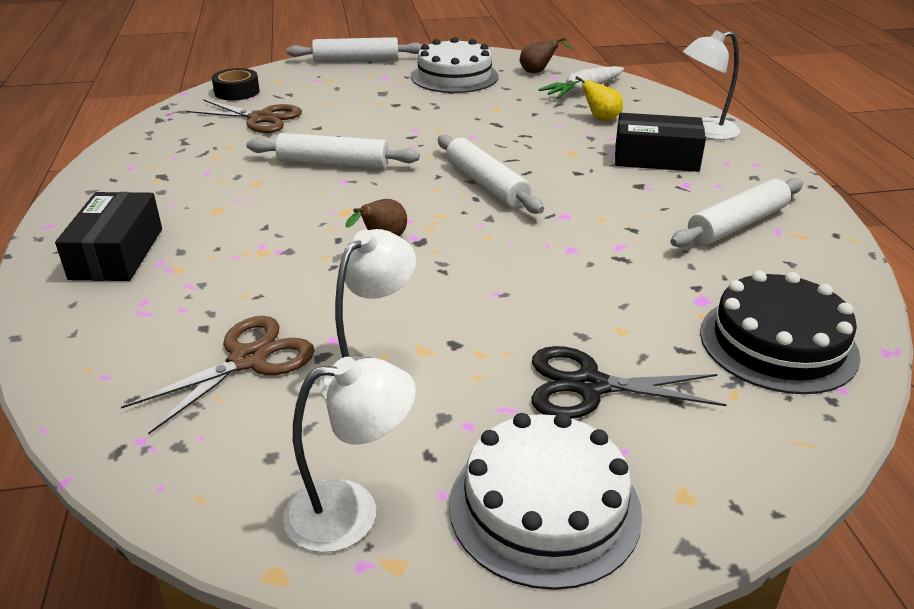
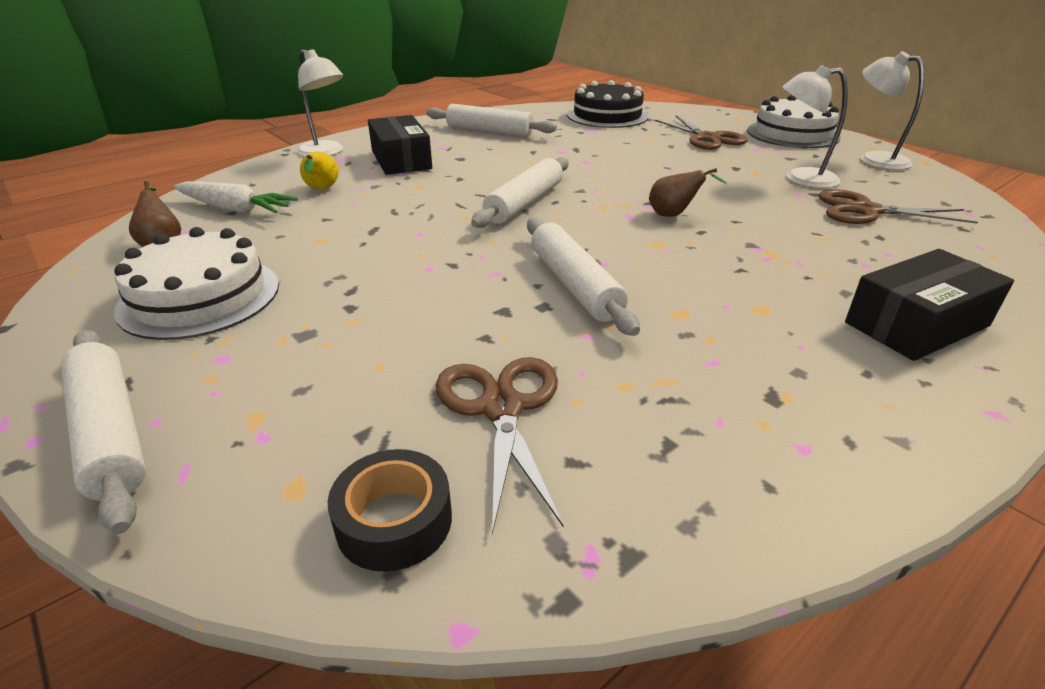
camera: 120 degrees left, 0 degrees up
black scissors [532,346,727,419] -> brown scissors [655,116,748,150]

